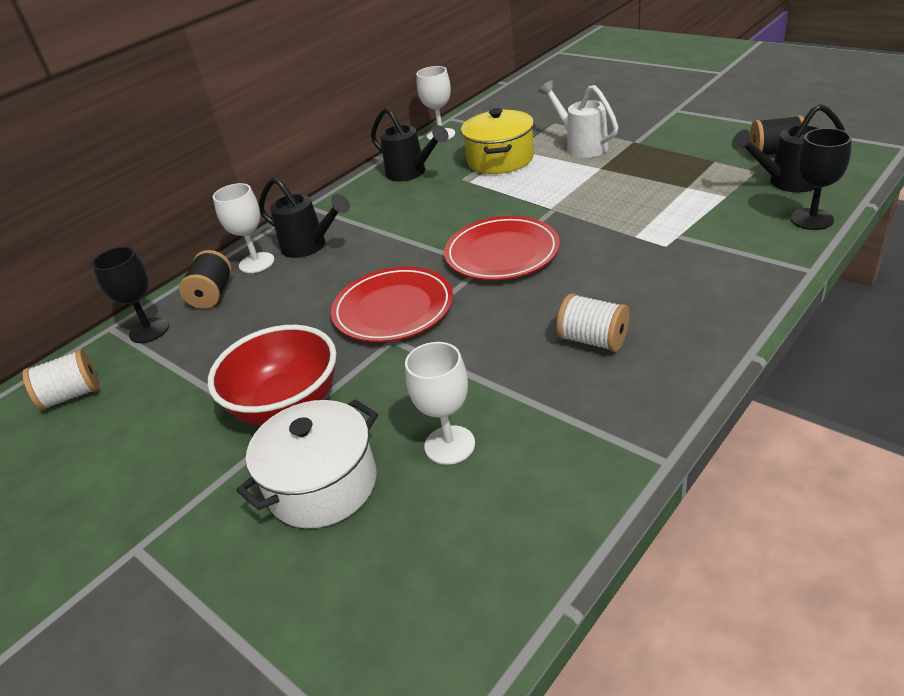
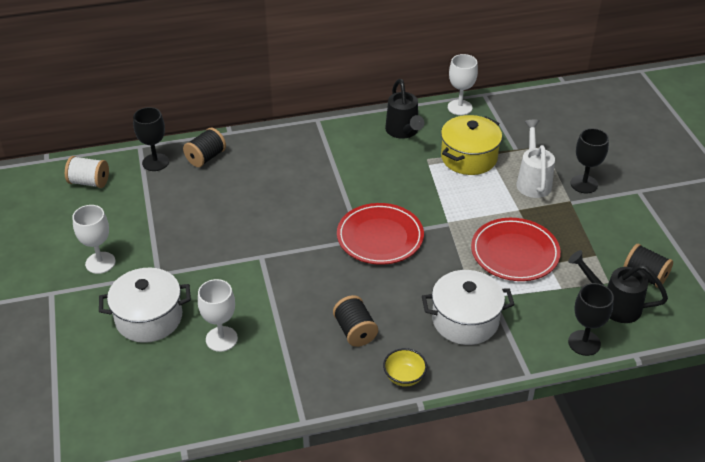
camera: 30 degrees right, 5 degrees up
red bowl [208,325,336,425] -> none
white goblet [213,183,274,273] -> white goblet moved to [72,205,116,274]
black watering can [259,177,350,258] -> none
red plate [331,267,453,342] -> red plate moved to [471,218,561,281]
white spool [557,293,630,352] -> black spool [333,295,378,347]
none -> yellow bowl [383,348,427,387]
none -> white pot [422,270,515,345]
none -> black goblet [570,128,609,193]

